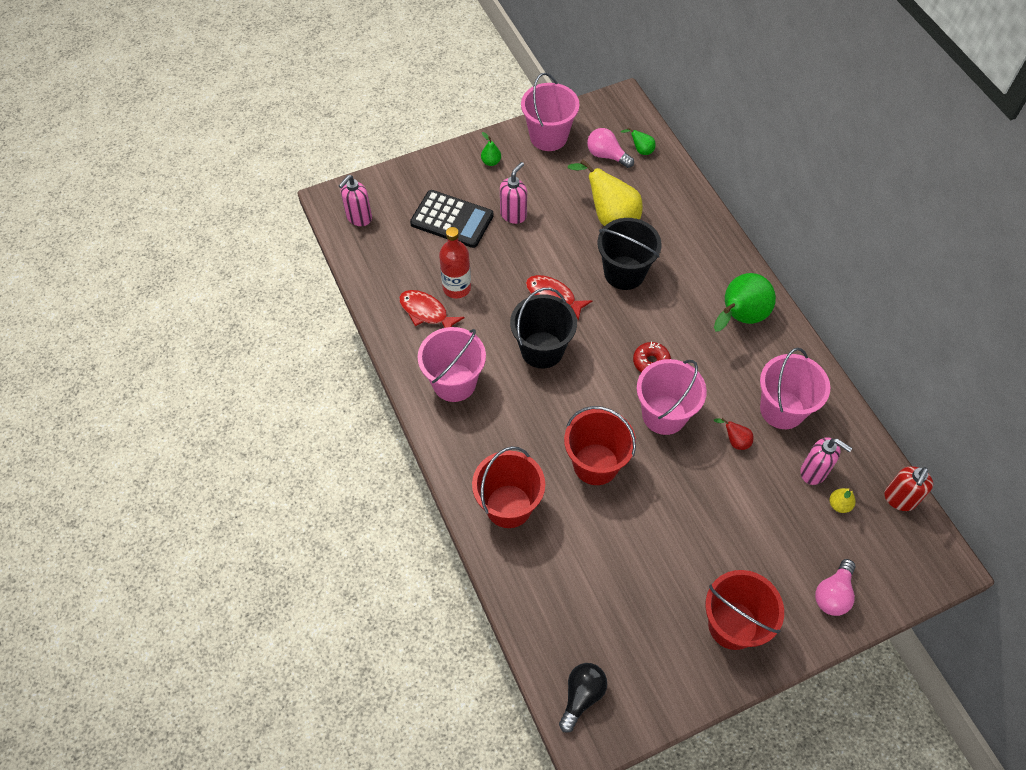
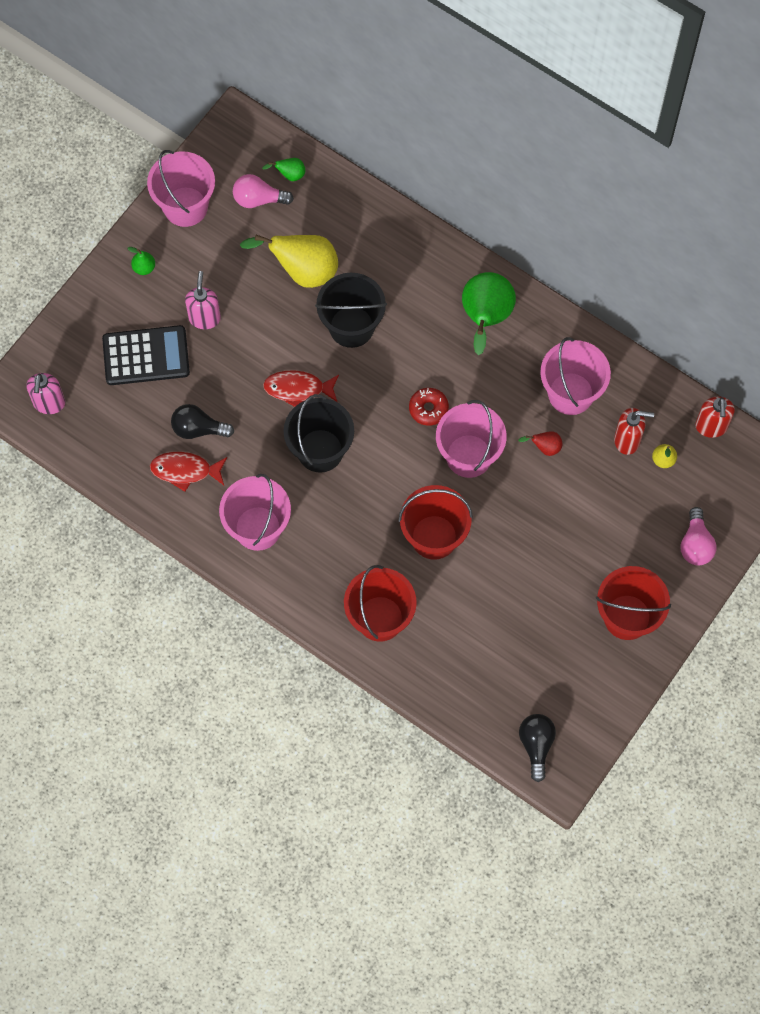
camera: 30 degrees left, 10 degrees up
red bottle [439,227,471,299] -> black light bulb [171,404,234,439]
pink soap dispenser [801,437,852,485] -> red soap dispenser [614,408,654,455]

